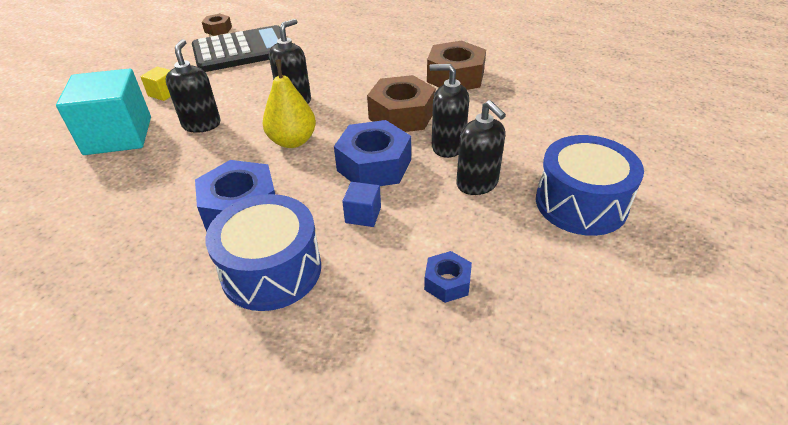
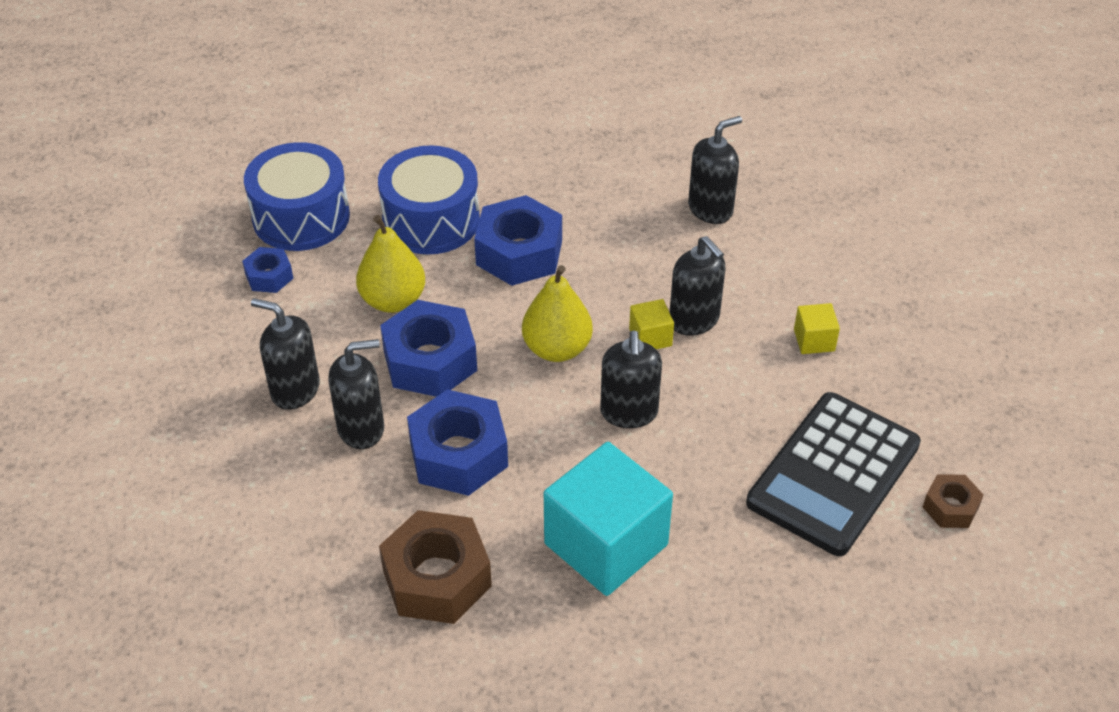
camera: 145 degrees right, 5 degrees up
turquoise cube [56,68,151,155] -> turquoise cube moved to [544,442,673,596]
blue cube [342,182,381,227] -> yellow pear [356,215,425,313]
brown nut [367,75,436,132] -> blue nut [407,389,508,496]
blue drum [536,135,644,236] -> blue drum moved to [244,142,350,251]
none -> yellow cube [629,299,674,349]
none -> black soap dispenser [688,116,742,224]

